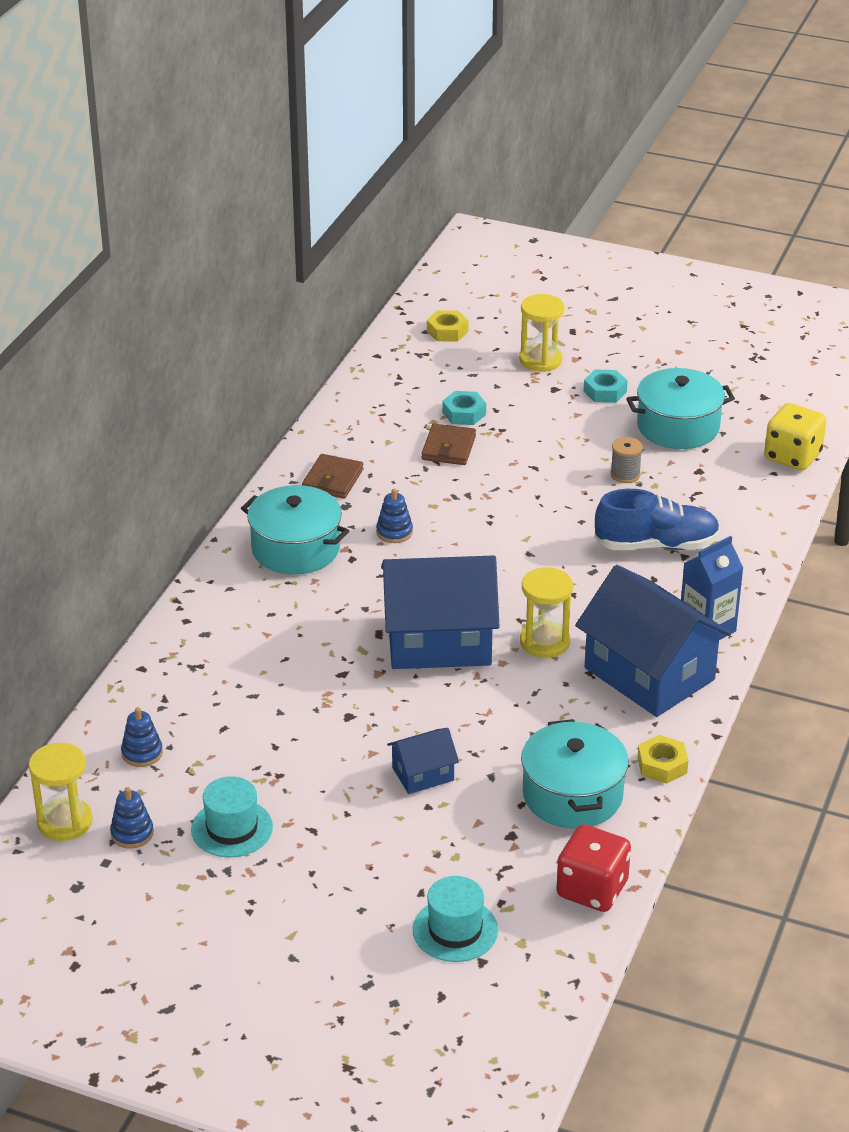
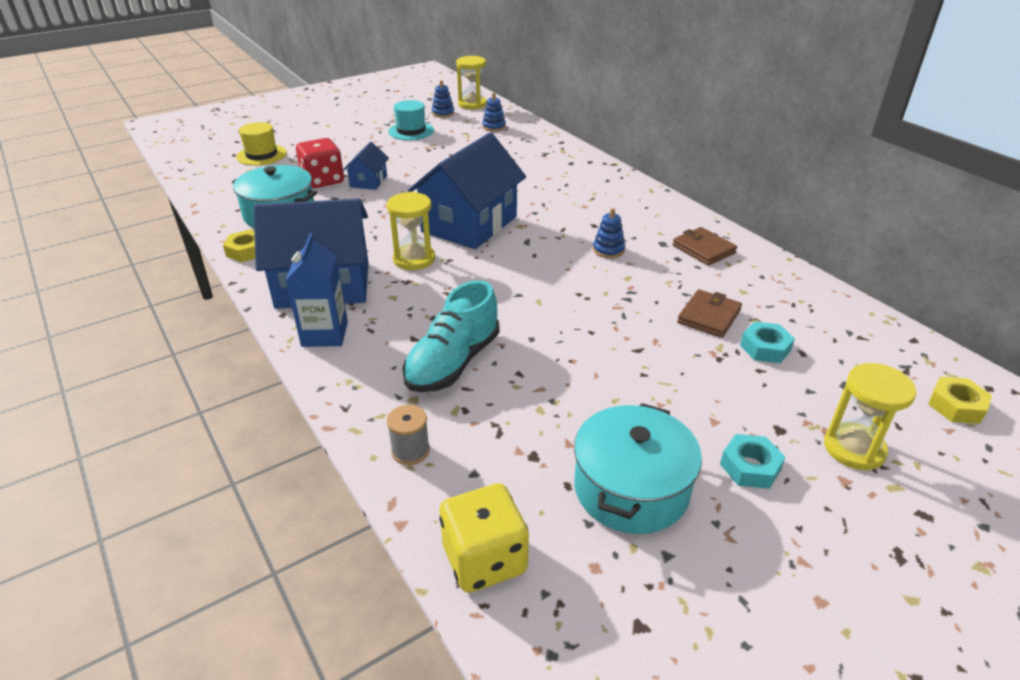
camera: 125 degrees right, 0 degrees up
turquoise pot [241,485,349,575] -> none
turquoise hat [413,876,498,962] -> yellow hat [236,122,287,166]
brown wallet [421,424,476,465] -> brown wallet turned 75 degrees clockwise [677,289,742,338]
red dice [556,824,631,912] -> red dice moved to [296,138,344,188]
blue shoe [595,489,720,550] -> turquoise shoe [402,280,500,392]
grey spool [610,437,642,483] -> grey spool moved to [387,405,430,465]

